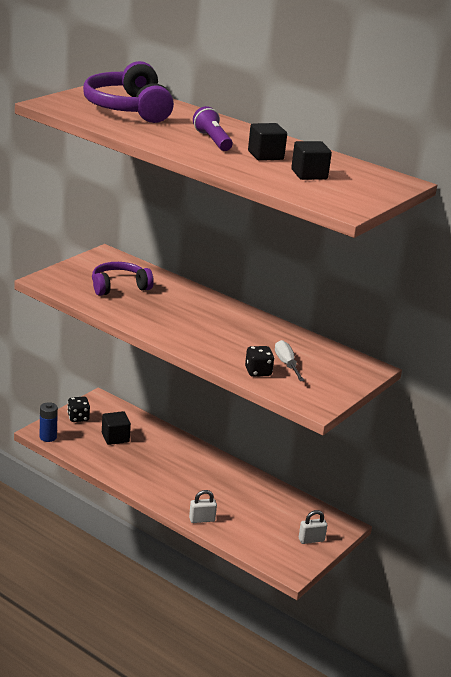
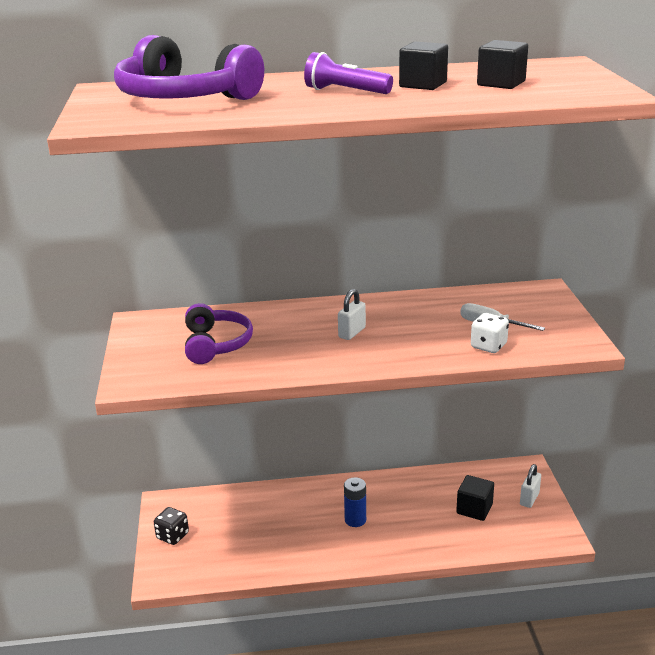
camera: 40 degrees left, 0 degrees up
blue battery [40,402,58,442] -> blue battery moved to [344,477,366,527]
purple headphones [92,262,154,296] -> purple headphones turned 150 degrees clockwise [185,303,253,364]
black cube [102,411,131,445] -> black cube moved to [456,475,494,521]
white padlock [189,490,217,523] -> white padlock moved to [338,289,366,340]
black dice [245,346,274,377] -> white dice [471,313,509,353]

